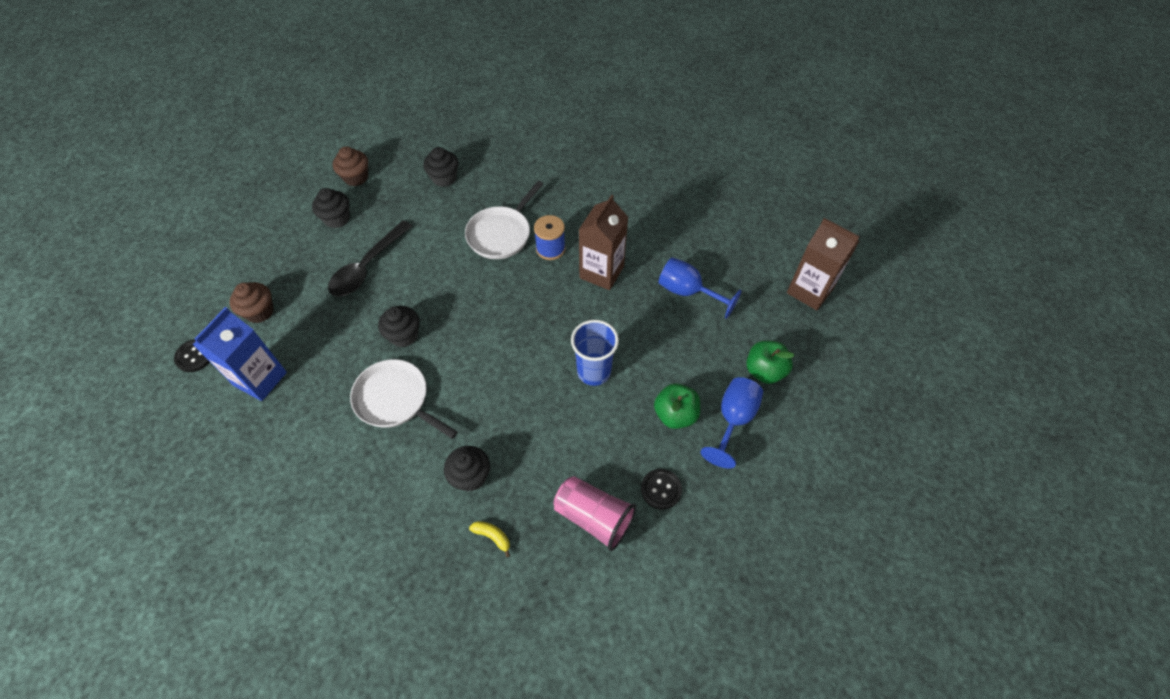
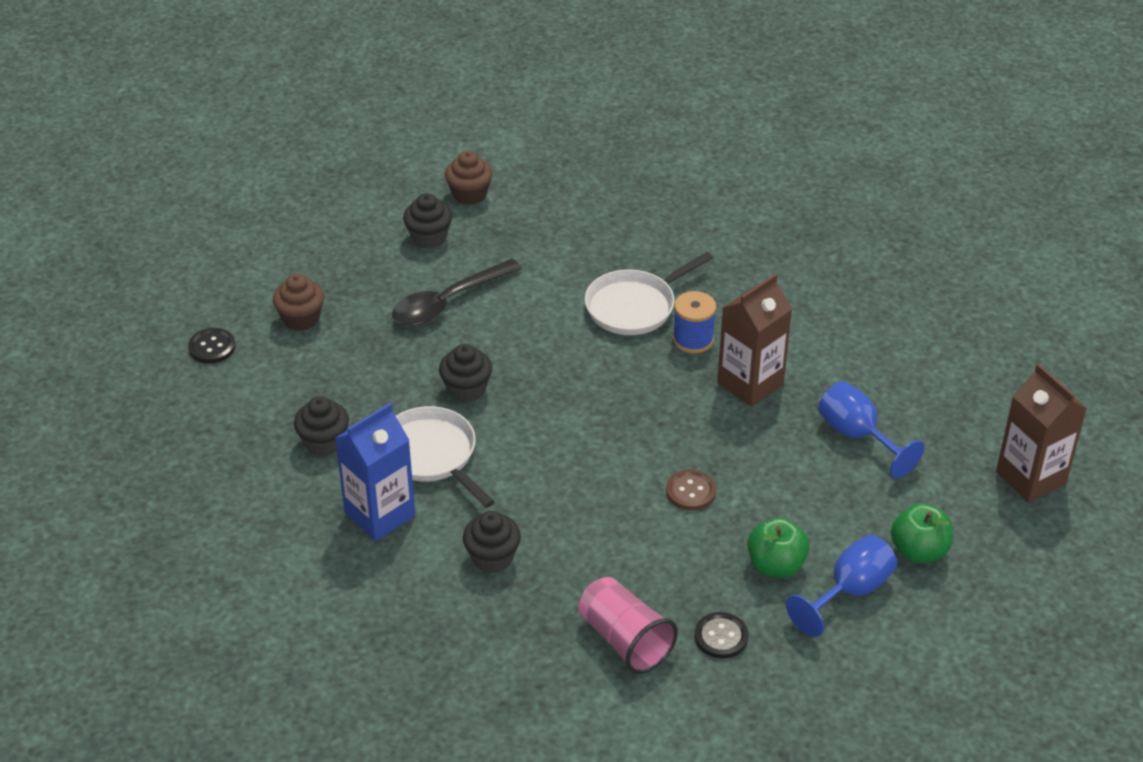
camera: 20 degrees right, 15 degrees down
blue carton [193,307,287,401] -> blue carton moved to [335,403,415,541]
black cupcake [423,147,458,187] -> black cupcake moved to [294,396,349,456]
yellow banana [469,521,510,557] -> none
blue cup [571,320,619,386] -> brown button [666,469,716,510]

